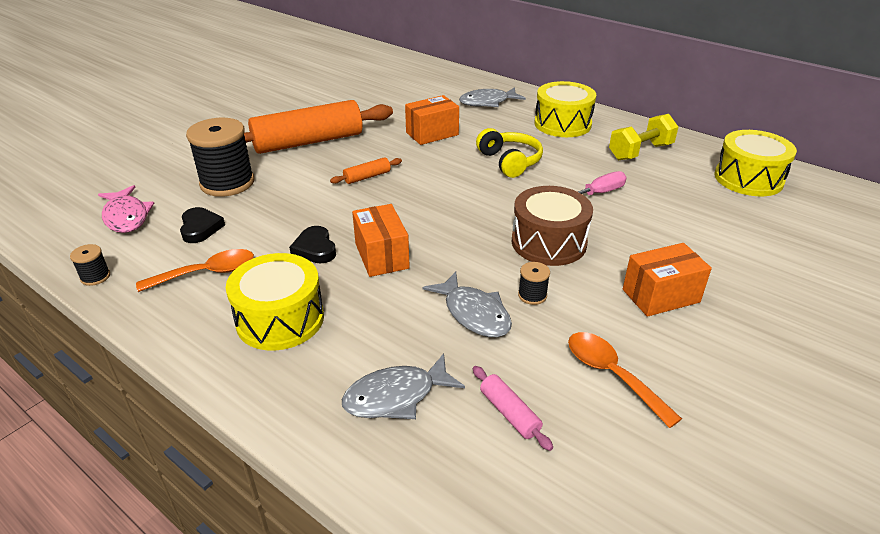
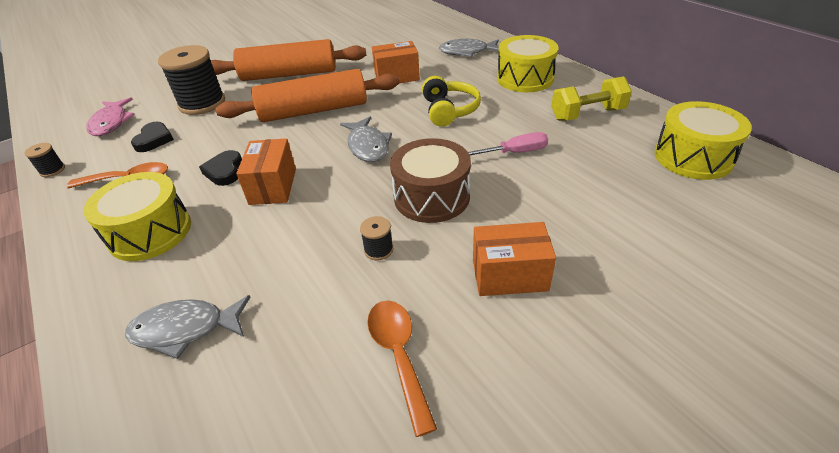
camera: 20 degrees right, 5 degrees up
orange rolling pin [330,157,402,184] -> orange rolling pin [215,69,400,122], size x2.49
grey fish [423,272,512,337] -> grey fish moved to [340,116,392,162]
pink rolling pin [473,366,553,451] -> none

